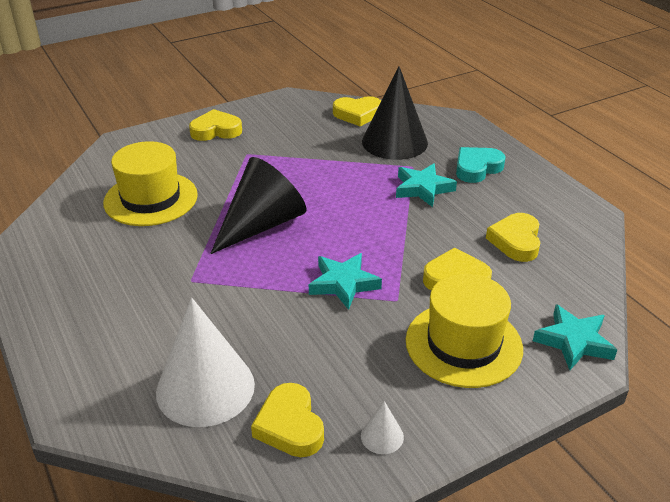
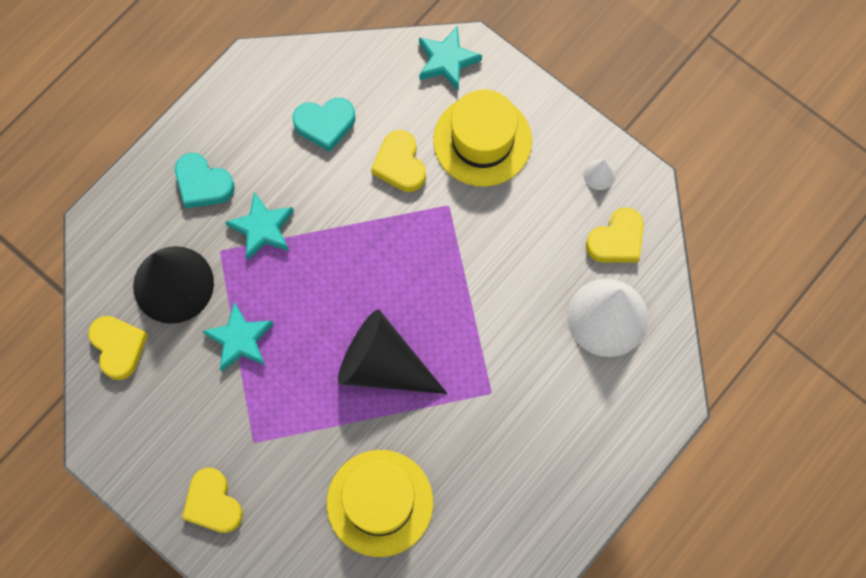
camera: 110 degrees left, 35 degrees up
turquoise star [309,253,382,310] -> turquoise star moved to [202,302,273,371]
yellow heart [486,213,540,262] -> turquoise heart [293,98,355,152]

